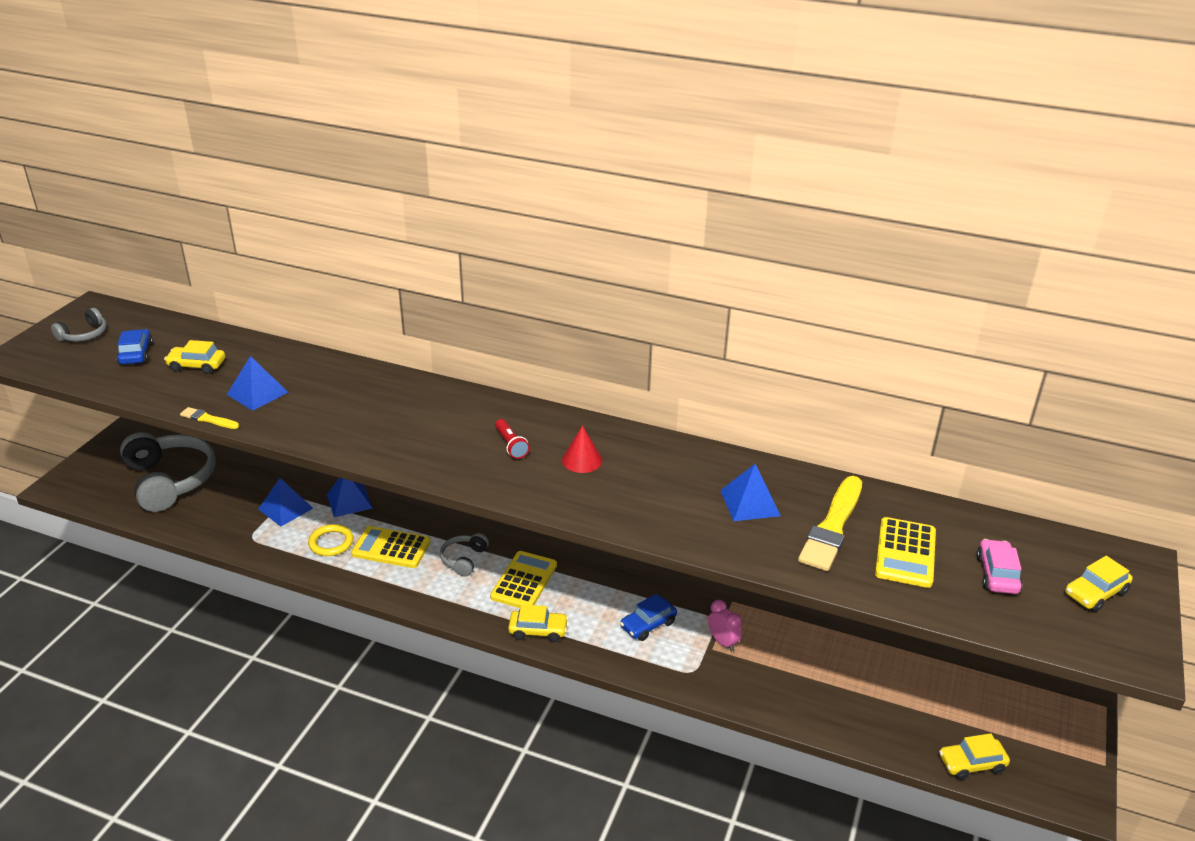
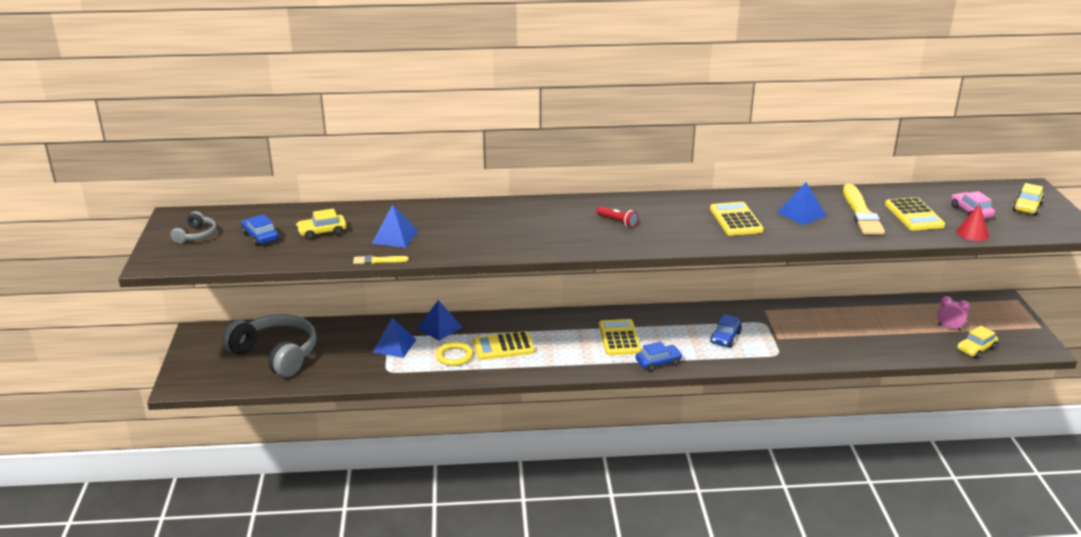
camera: 25 degrees left, 5 degrees down
grey headphones [440,533,489,577] -> none
yellow car [508,604,568,642] -> blue car [635,341,683,372]
red cone [562,425,602,473] -> red cone moved to [956,204,989,241]
pink clock [708,600,742,651] -> pink clock moved to [937,296,970,331]
none -> yellow calculator [710,202,764,236]

